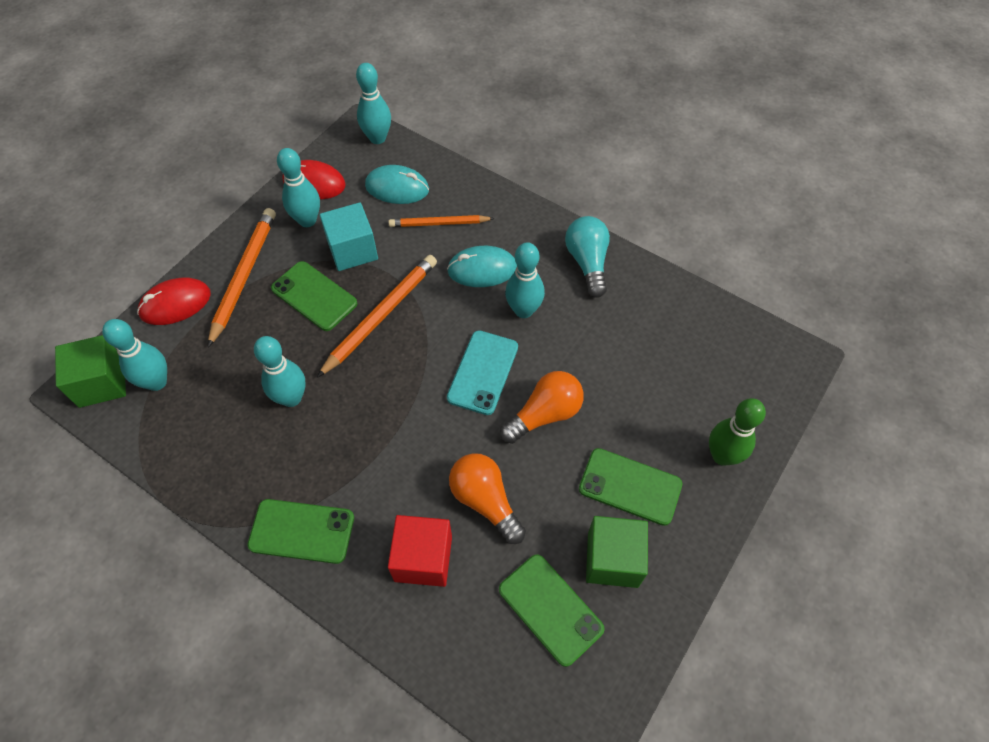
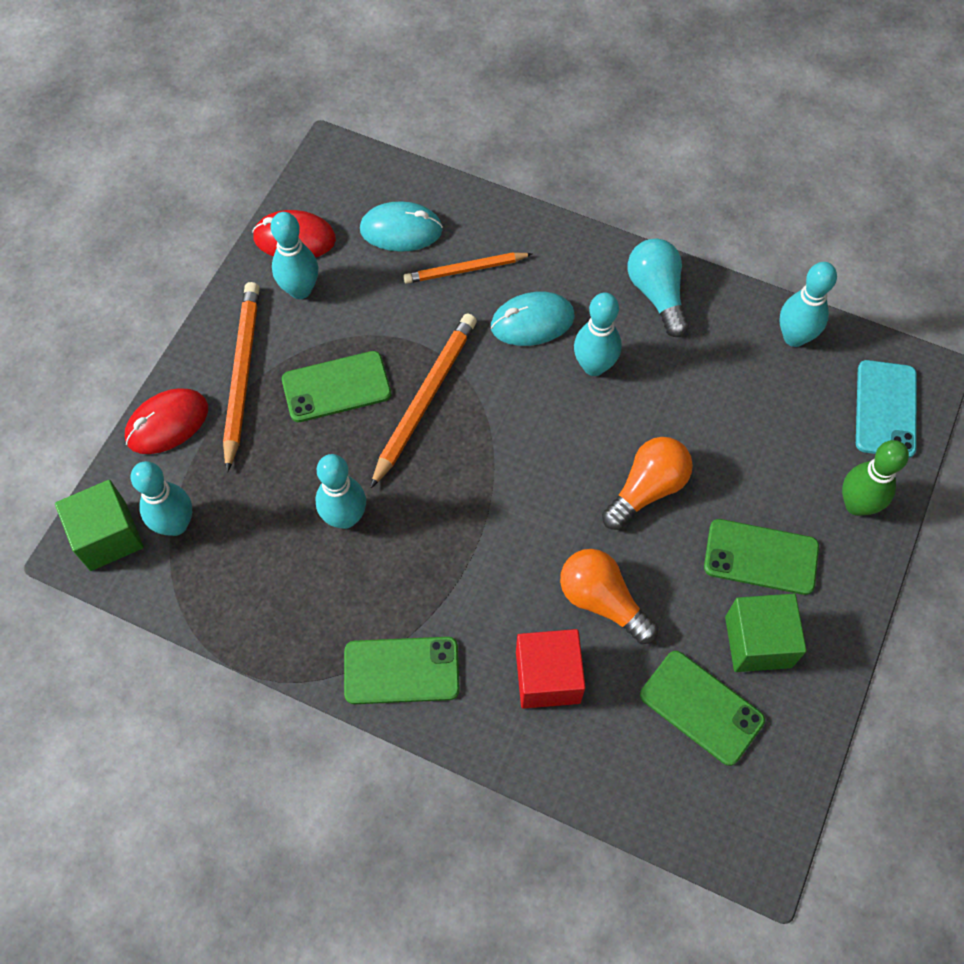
camera: 10 degrees left, 5 degrees up
green phone [271,261,358,331] -> green phone turned 45 degrees counterclockwise [282,351,391,422]
turquoise cube [320,202,378,271] -> none
turquoise bowling pin [356,63,391,144] -> turquoise bowling pin moved to [779,262,837,347]
turquoise phone [447,330,518,415] -> turquoise phone moved to [856,360,917,458]

